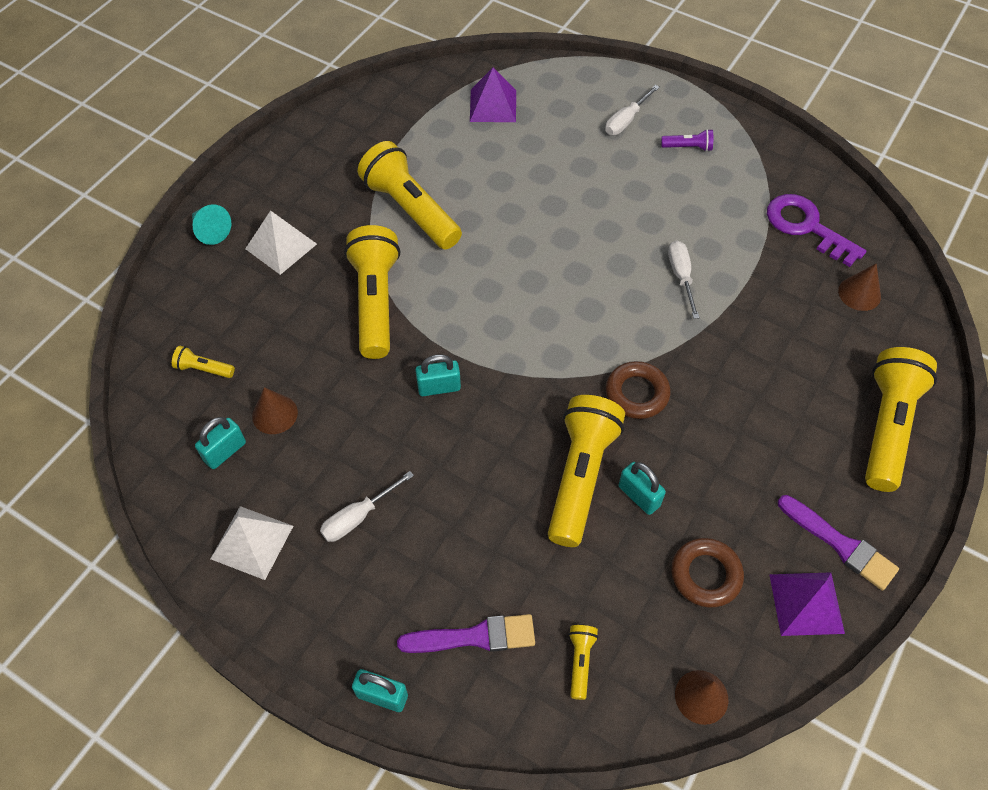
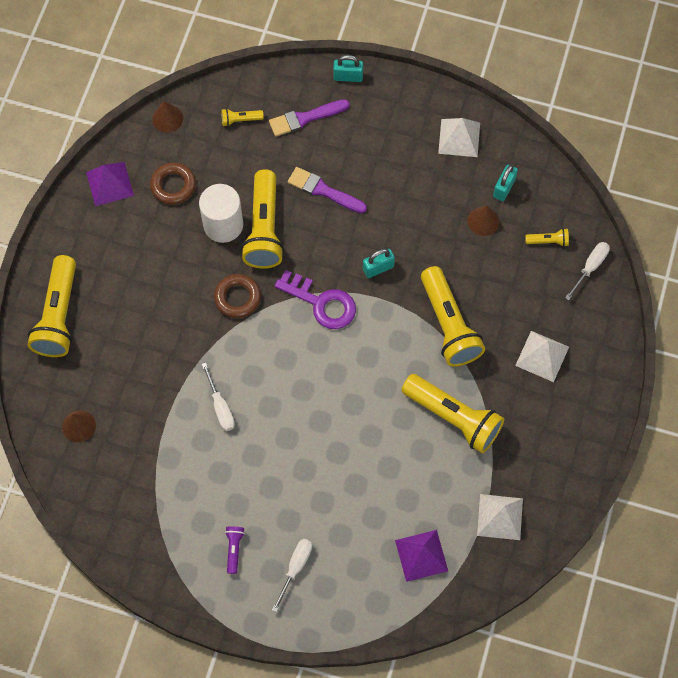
camera: 165 degrees right, 10 degrees up
turquoise cone [192,204,231,245] -> none
white screwdriver [320,471,414,542] -> white screwdriver moved to [565,242,610,300]
yellow flashlight [569,625,598,700] -> yellow flashlight turned 90 degrees clockwise [221,108,264,126]
turquoise padlock [619,462,666,515] -> white cylinder [199,184,243,243]
purple flashlight [661,129,713,151] -> purple flashlight turned 105 degrees clockwise [225,526,245,574]
purple key [767,194,866,267] -> purple key moved to [275,270,356,329]
purple brush [778,495,899,591] -> purple brush moved to [288,167,367,213]
none -> white pyramid [477,494,523,540]

